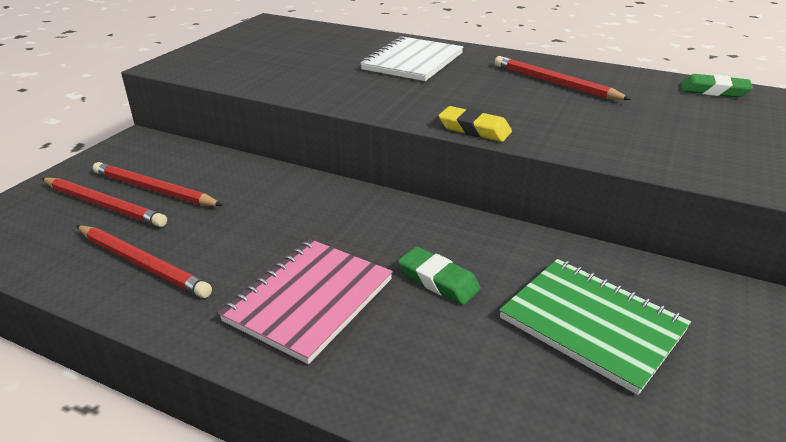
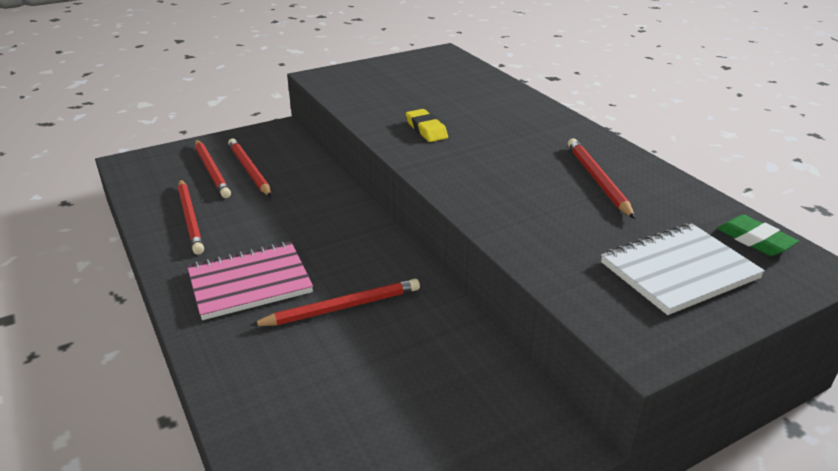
camera: 35 degrees right, 0 degrees up
white notebook [360,36,463,81] -> white notebook moved to [601,224,765,315]
green eraser [398,247,481,305] -> red pencil [250,279,420,326]
yellow eraser [438,106,512,142] -> yellow eraser moved to [406,109,448,142]
green notebook [499,259,691,395] -> none

